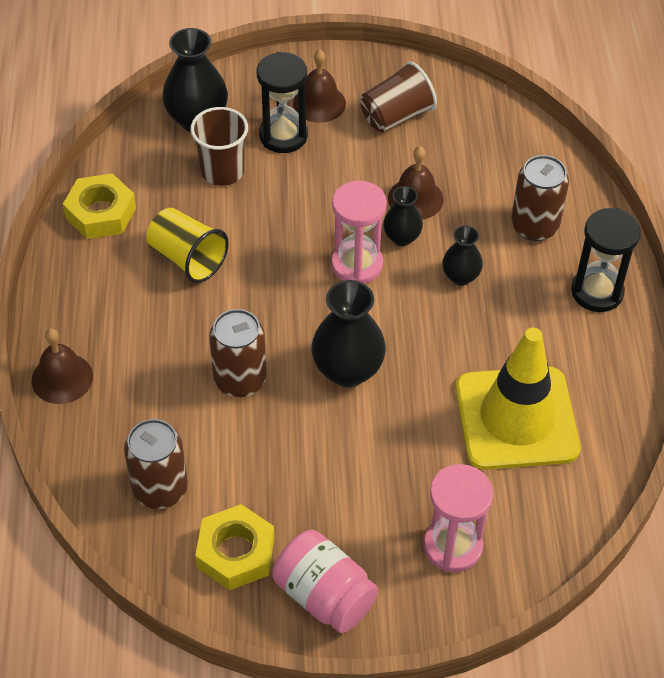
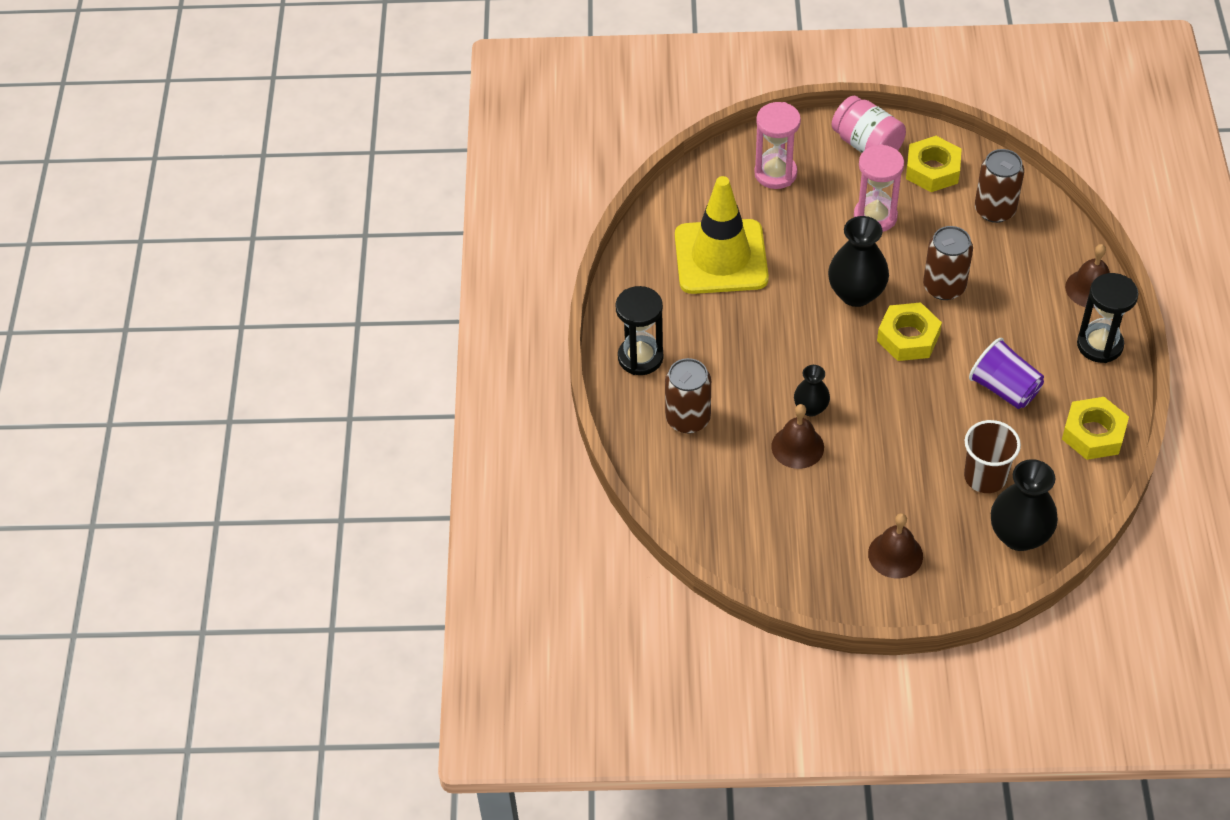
camera: 175 degrees left, 0 degrees up
yellow cup [146,208,229,283] -> purple cup [969,338,1044,409]
black hourglass [257,52,308,153] -> black hourglass moved to [1077,273,1139,363]
pink hourglass [331,181,387,284] -> pink hourglass moved to [854,144,904,232]
brown cup [360,61,437,132] -> none
black vase [442,226,483,286] -> none
none -> yellow nut [877,302,942,361]

